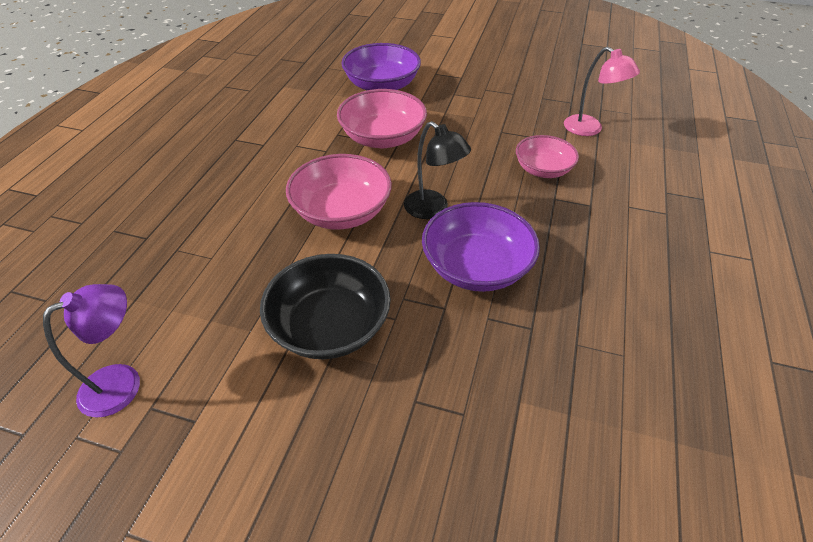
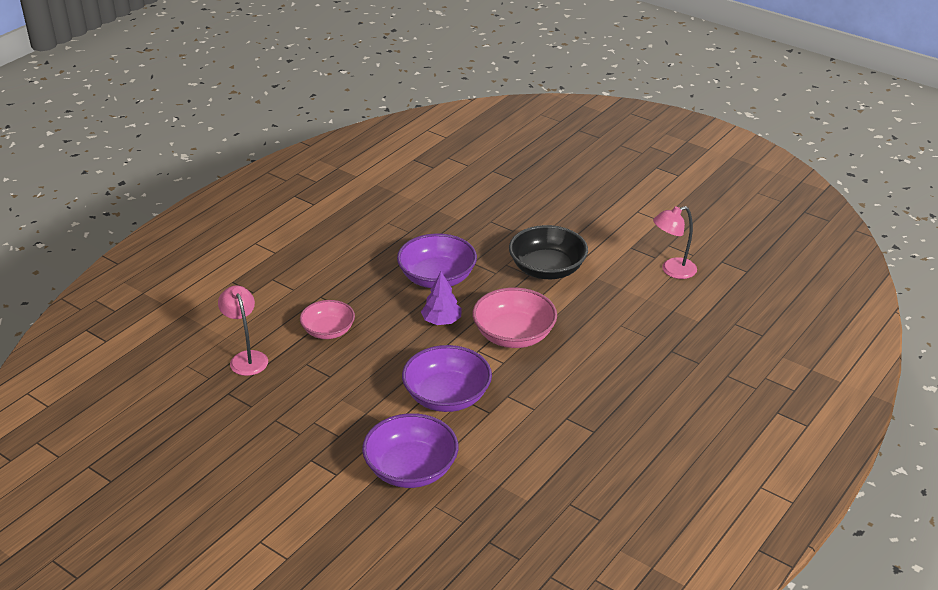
camera: 160 degrees left, 10 degrees down
purple lamp [43,284,140,418] -> pink lamp [653,206,697,279]
pink bowl [337,89,427,148] -> purple bowl [402,345,492,412]
black lamp [404,121,471,219] -> purple tree [421,272,462,325]

